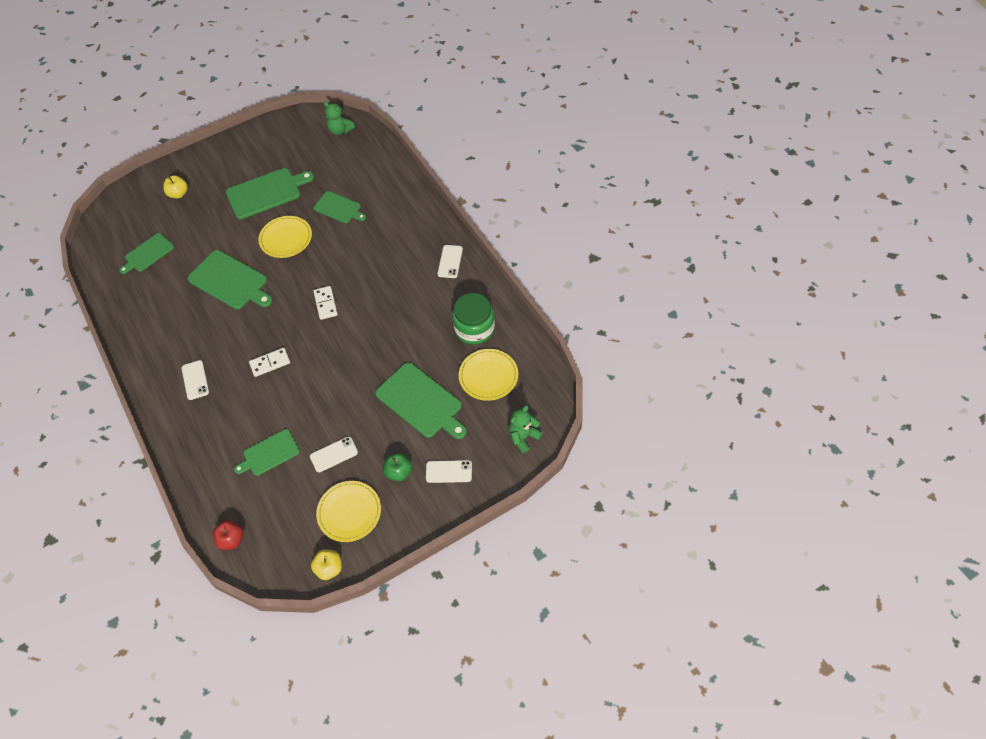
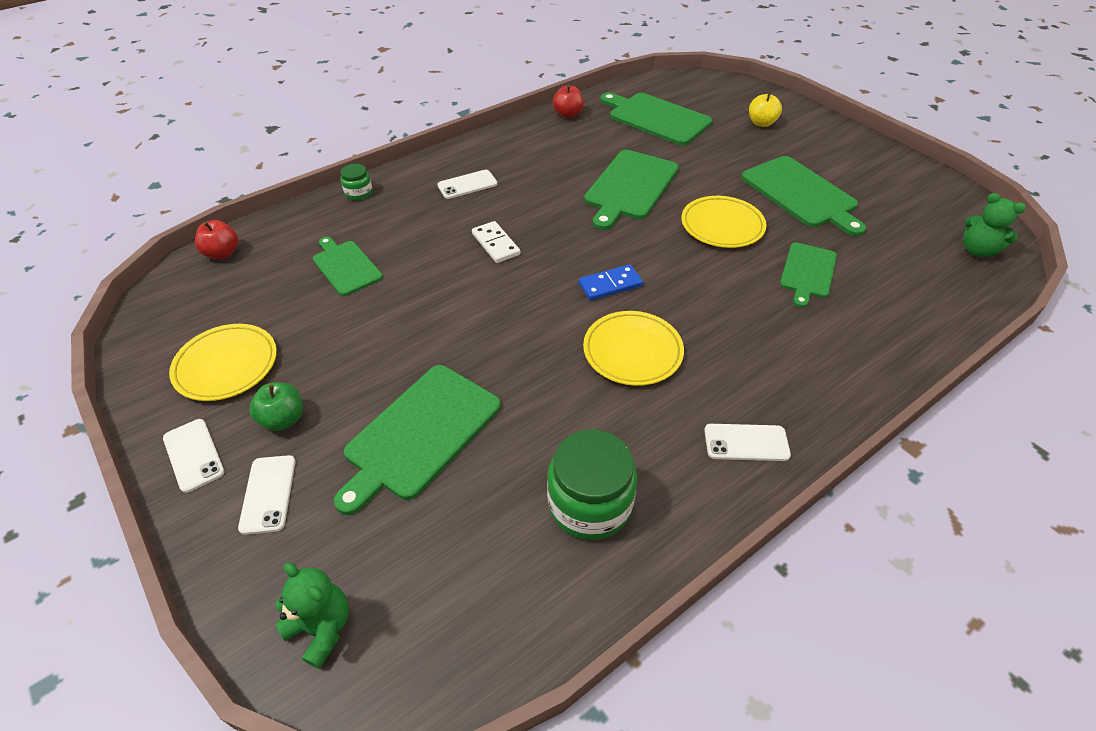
camera: 80 degrees right, 10 degrees down
green cutting board [119,233,174,274] -> green cutting board [600,93,712,145], size x1.61
white phone [310,436,358,473] -> white phone moved to [163,419,224,493]
yellow apple [311,549,342,580] -> none
white domino [313,286,338,320] -> blue domino [578,264,643,301]
green teddy bear [324,101,355,135] -> green teddy bear turned 75 degrees counterclockwise [963,193,1026,257]
yellow plate [459,349,518,401] -> yellow plate moved to [583,311,684,386]
none -> green jar [340,164,373,200]
none -> red apple [553,85,584,118]

